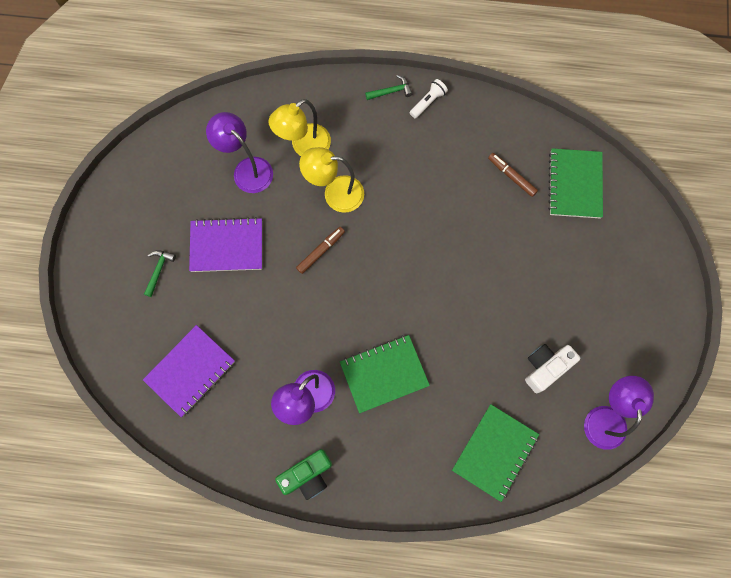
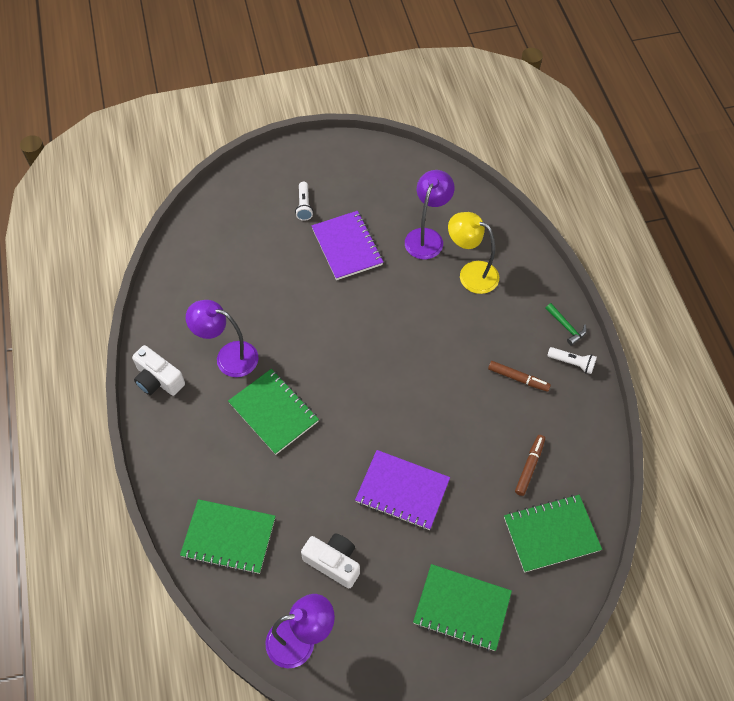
camera: 70 degrees right, 15 degrees down
purple notebook [143,325,235,417] -> purple notebook moved to [355,450,450,530]
green hammer [144,250,176,297] -> white flashlight [295,182,313,221]
green camera [275,449,332,500] -> white camera [132,345,185,396]
brown marker [296,227,345,274] -> brown marker moved to [488,361,551,392]
yellow lamp [299,147,364,213] -> none
none -> green notebook [413,564,512,651]

